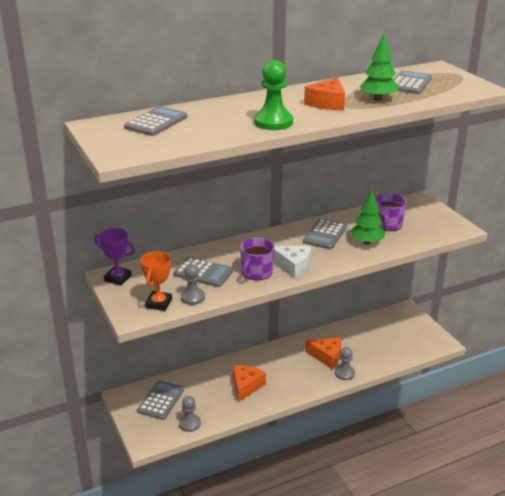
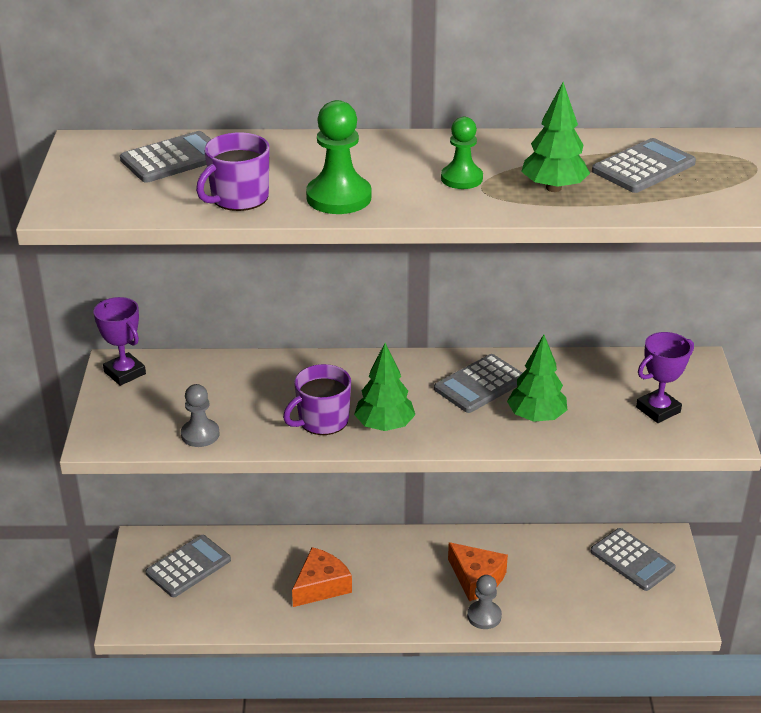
camera: 25 degrees right, 5 degrees up
orange trophy [140,251,172,311] -> none
grey calculator [173,257,233,287] -> grey calculator moved to [590,528,676,591]
grey pawn [179,396,201,432] -> none
white cheese [273,246,311,279] -> green tree [354,343,415,431]
orange cheese [304,77,345,110] -> green pawn [441,117,483,189]
purple mug [375,194,407,231] -> purple mug moved to [196,132,270,211]
none -> purple trophy [636,332,694,423]

